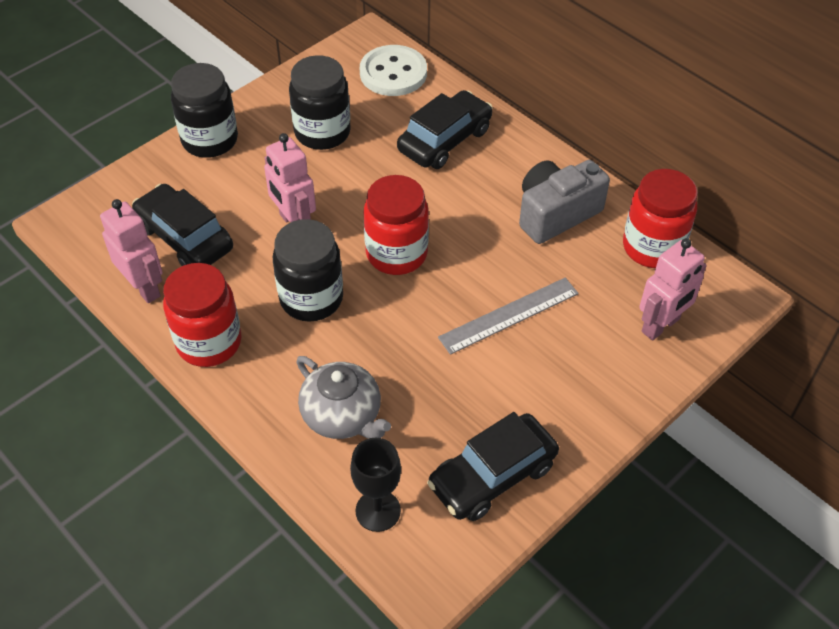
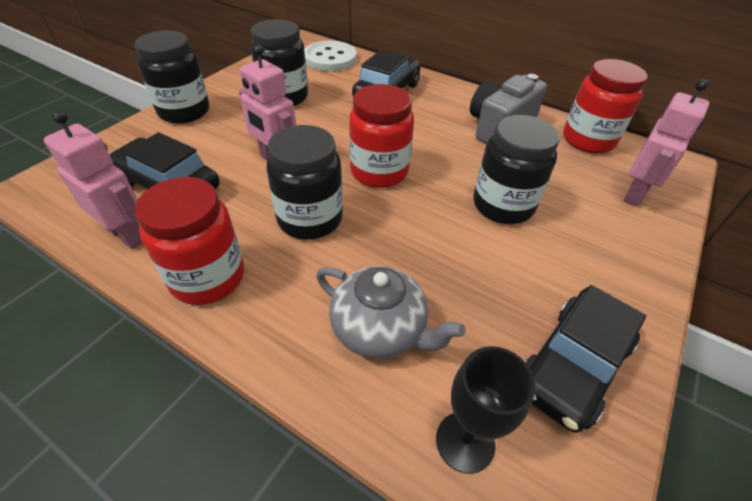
camera: 15 degrees left, 5 degrees down
grey ruler [438,278,579,355] -> black jar [473,115,560,224]

